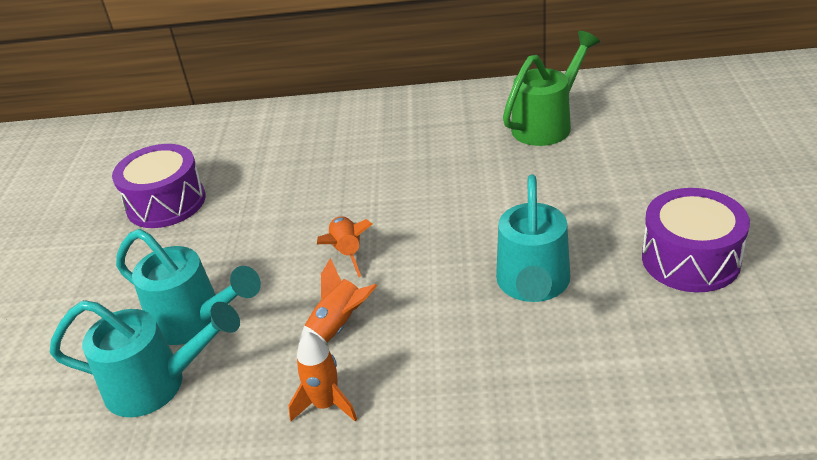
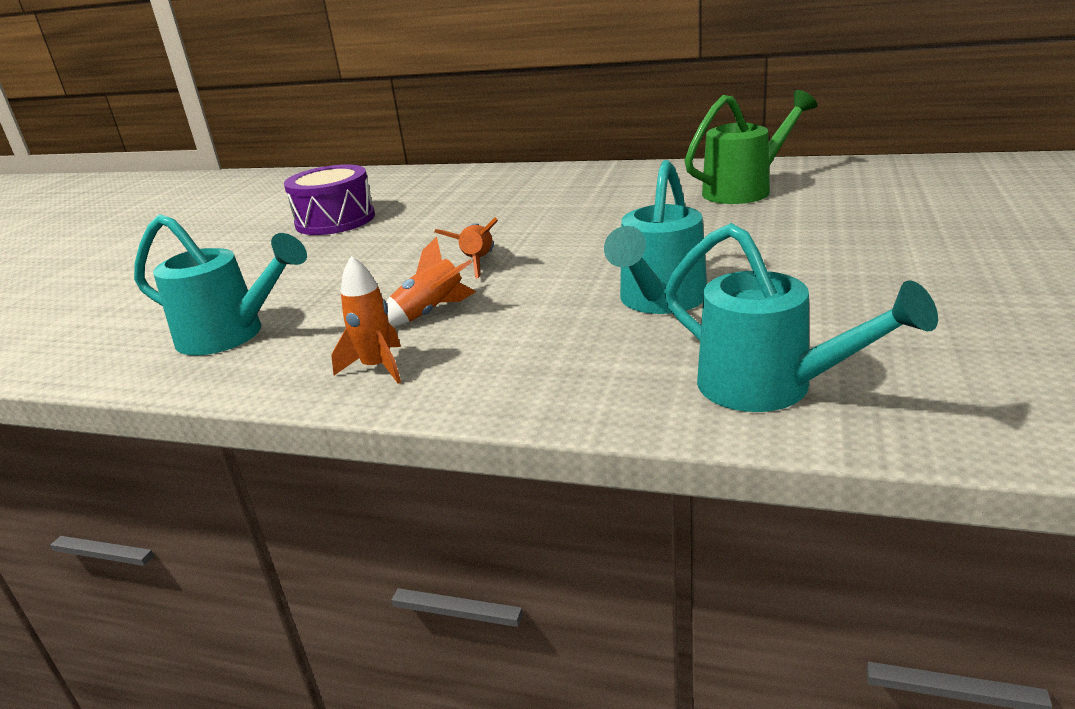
camera: 15 degrees right, 10 degrees down
turquoise watering can [116,229,261,345] -> turquoise watering can moved to [664,223,938,412]
purple drum [642,188,750,292] -> none

